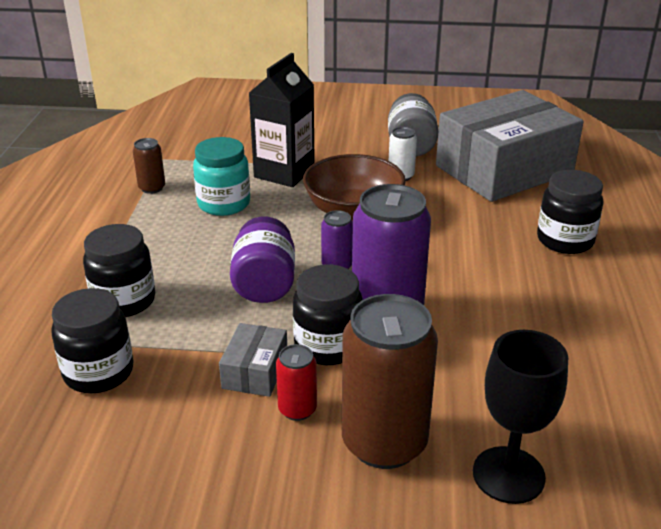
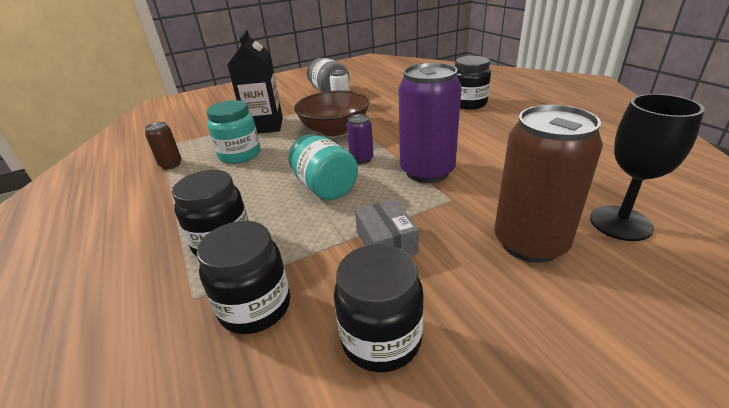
camera: 30 degrees left, 0 degrees up
purple jar [230,217,295,303] -> turquoise jar [288,134,358,200]
red can [276,344,317,421] -> none
black jar [293,265,363,365] -> black jar moved to [334,244,424,372]
grey box [436,90,584,202] -> none

